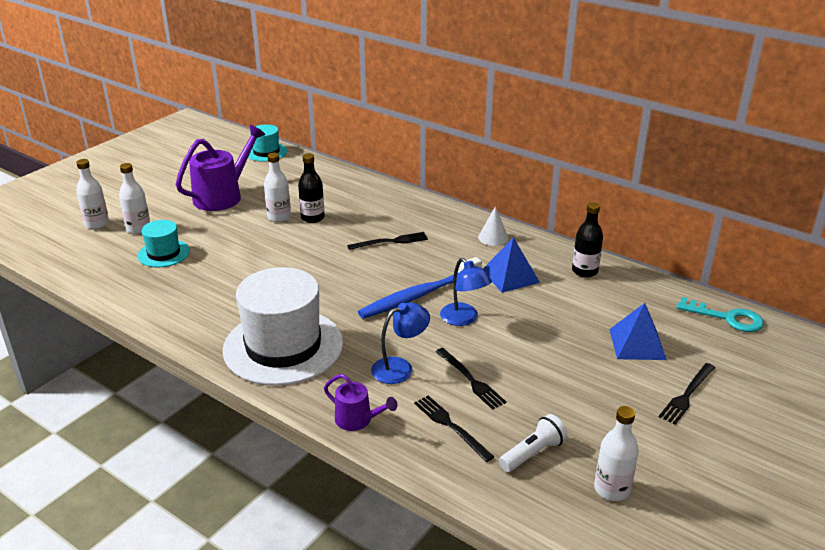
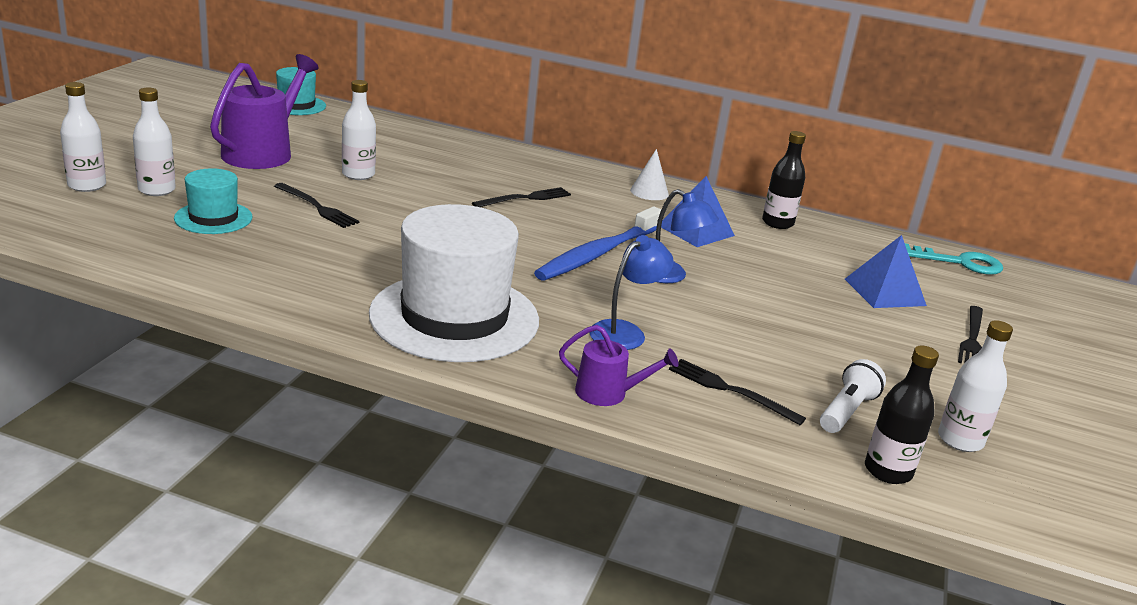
camera: 20 degrees left, 5 degrees down
black bottle [298,153,325,223] -> black bottle moved to [865,346,939,484]
black fork [435,348,506,410] -> black fork moved to [274,183,359,228]

